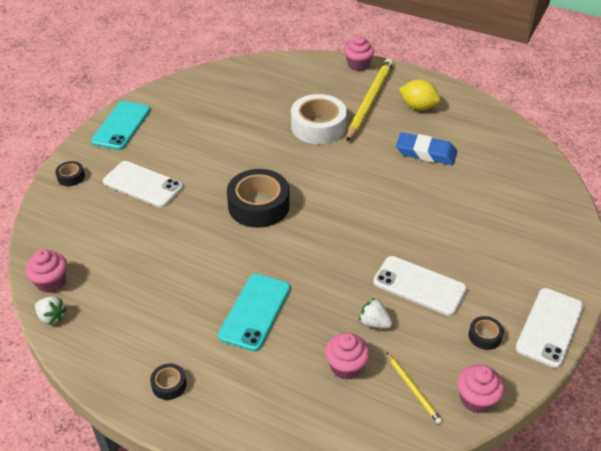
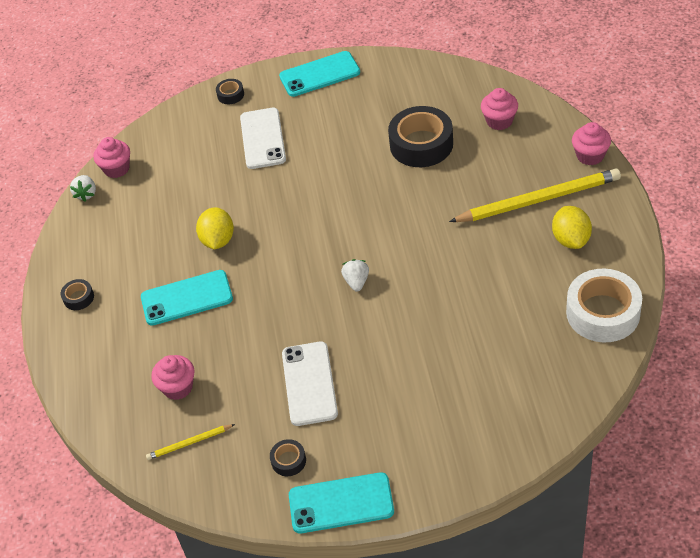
camera: 60 degrees right, 5 degrees up
black tape [227,169,290,228] -> black tape moved to [388,106,453,167]
white tape [291,94,347,144] -> white tape moved to [566,269,642,342]
white strawberry [359,298,392,329] -> white strawberry moved to [341,259,369,291]
yellow pencil [386,352,442,424] -> yellow pencil turned 45 degrees clockwise [146,424,235,460]
blue eraser [396,132,457,165] -> none
pink cupcake [457,365,504,413] -> pink cupcake moved to [481,88,518,130]
white phone [516,288,584,368] -> turquoise phone [289,472,394,533]
none -> yellow lemon [196,207,234,249]

